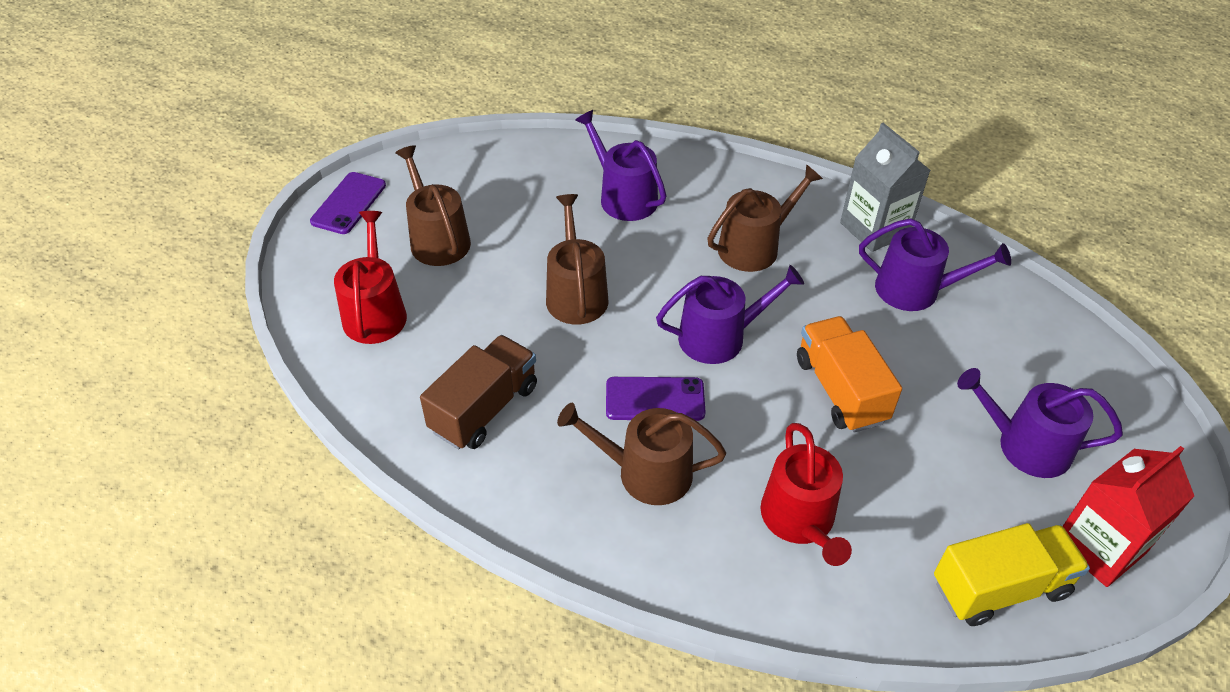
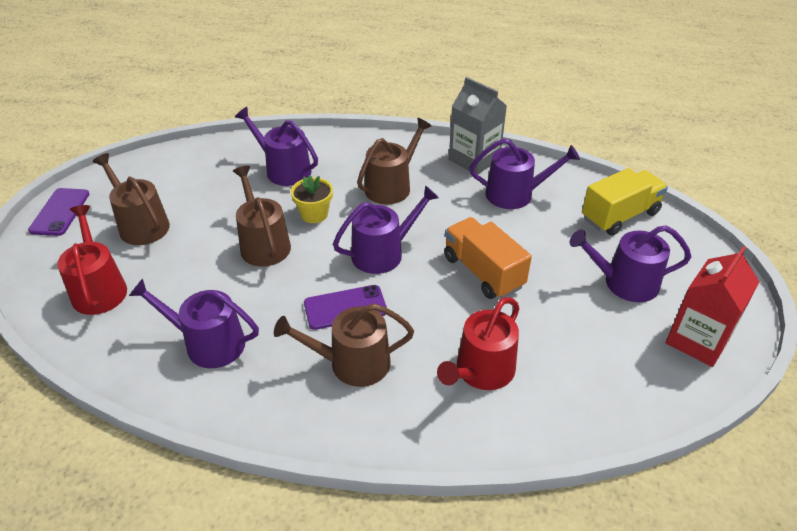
camera: 15 degrees left, 5 degrees down
brown truck [420,335,537,449] -> purple watering can [129,279,259,368]
red watering can [760,423,852,566] -> red watering can turned 60 degrees clockwise [437,297,519,390]
yellow truck [934,523,1090,626] -> yellow truck moved to [582,168,668,236]
none -> yellow flower pot [291,175,333,223]

